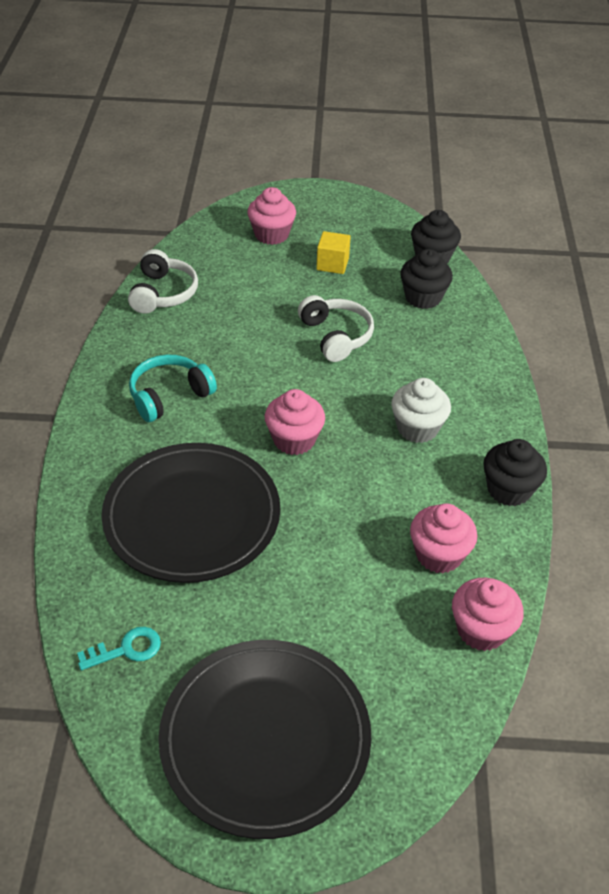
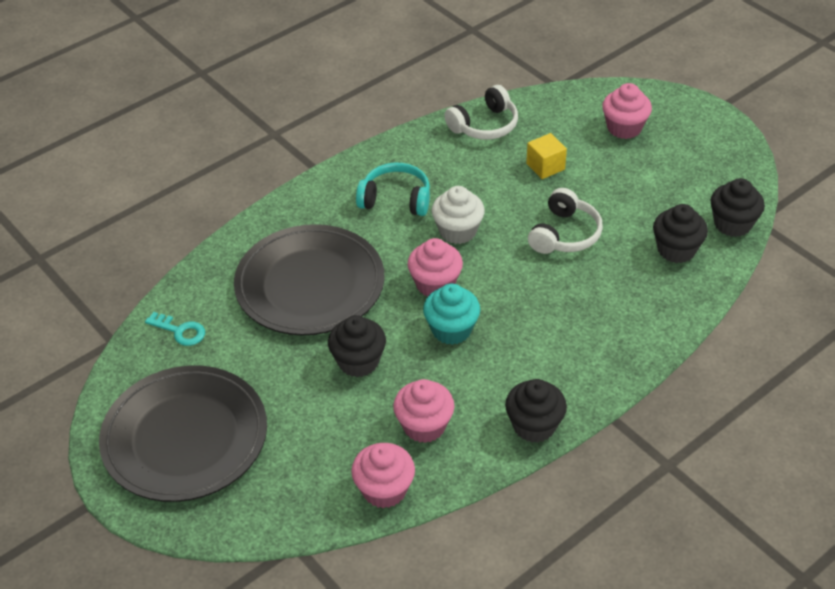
camera: 50 degrees right, 0 degrees up
yellow cube [316,231,351,274] -> yellow cube moved to [526,133,567,179]
white cupcake [391,378,451,443] -> white cupcake moved to [432,186,485,244]
none -> black cupcake [328,315,386,377]
none -> turquoise cupcake [423,283,480,345]

